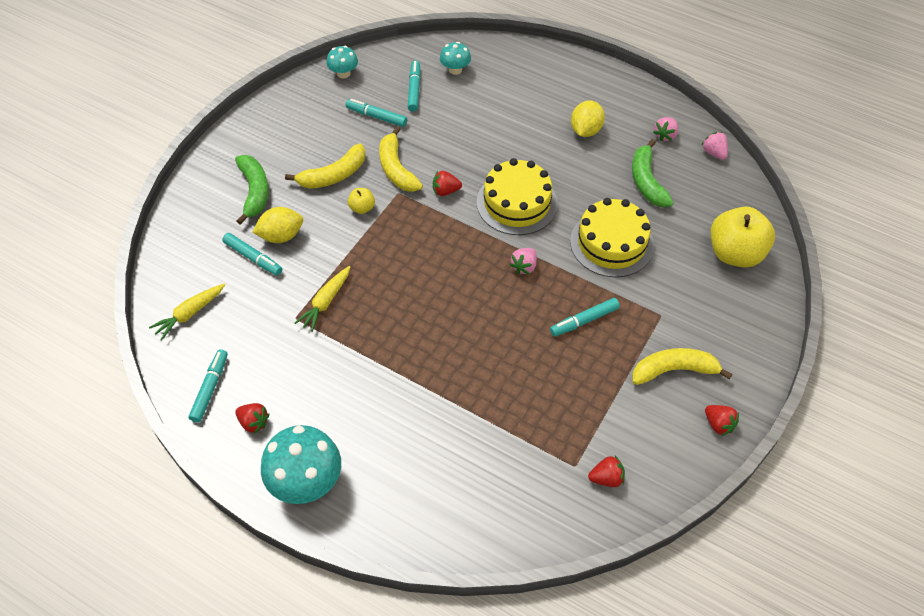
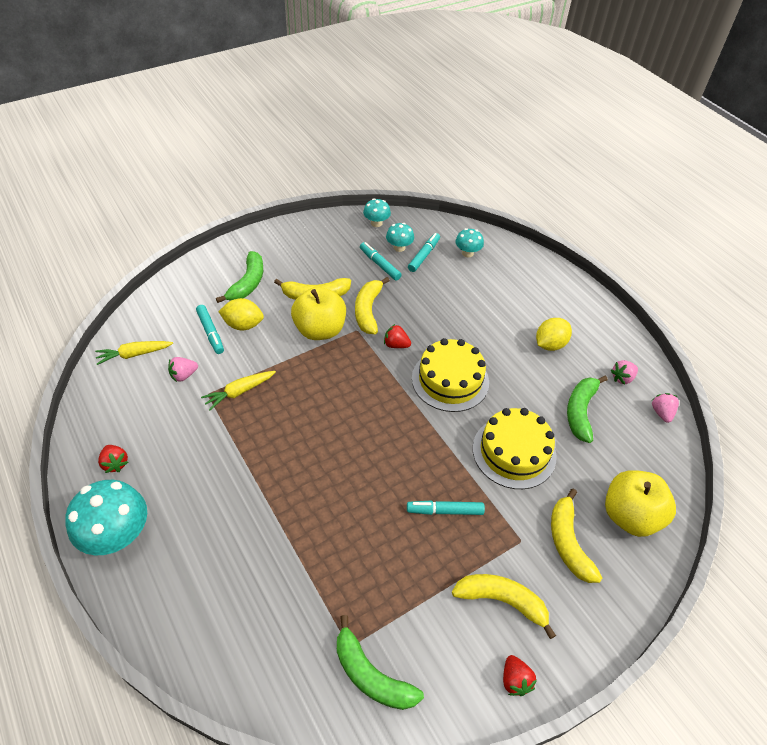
camera: 25 degrees right, 5 degrees down
turquoise marker [189,349,228,423] -> none
yellow apple [348,188,375,214] -> yellow apple [291,287,346,340], size x2.22
pink strawberry [509,248,537,274] -> pink strawberry moved to [168,357,198,382]
red strawberry [588,456,625,487] -> green banana [337,615,424,710]
none -> turquoise mushroom [386,223,414,252]
none -> yellow banana [551,489,602,583]

